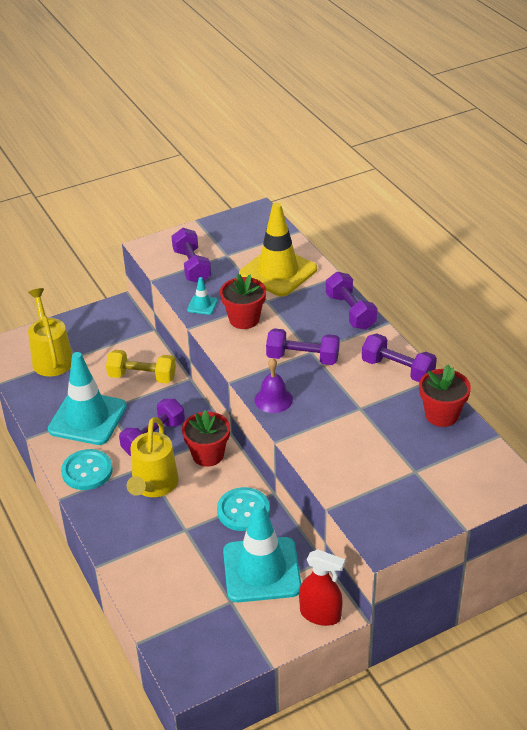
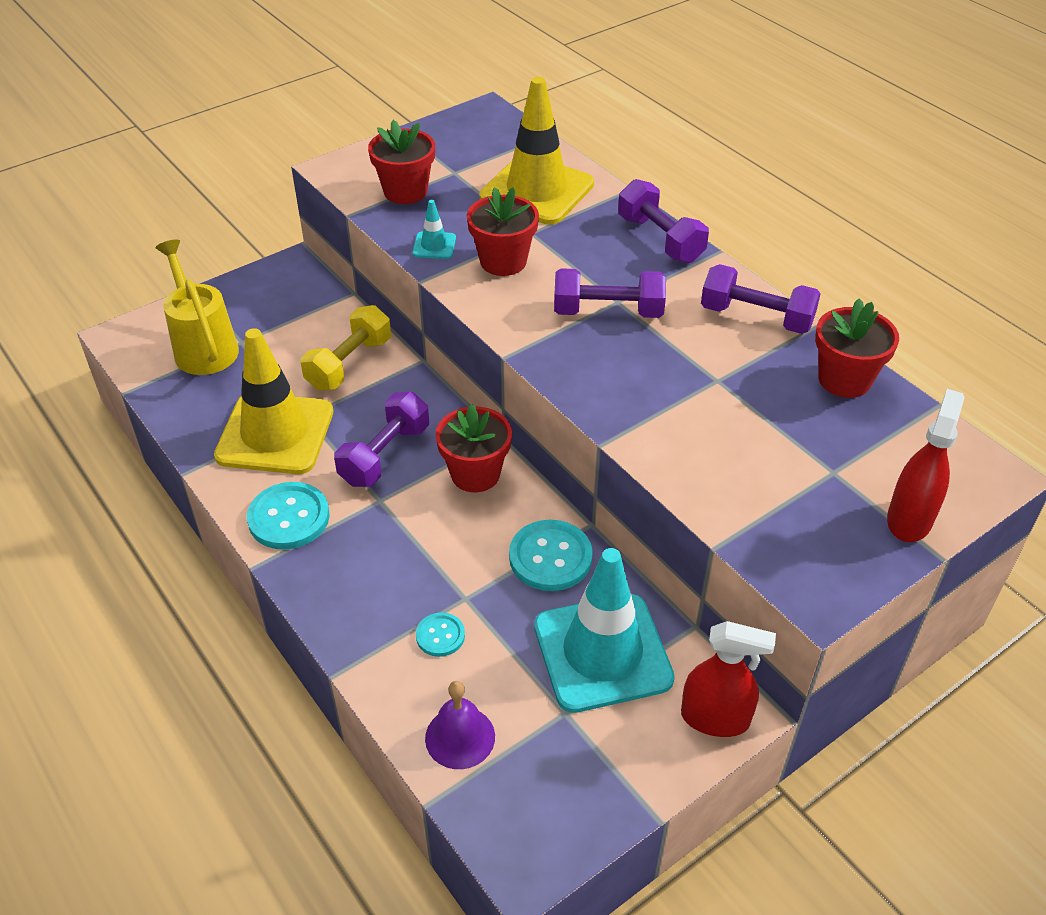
camera: 10 degrees left, 5 degrees up
turquoise traffic cone [48,352,127,445] -> yellow traffic cone [214,328,333,474]
yellow dumbbell [106,350,176,383] -> yellow dumbbell turned 60 degrees counterclockwise [301,305,391,390]
yellow watering can [127,417,179,497] -> none
purple dumbbell [171,228,211,283] -> red flower pot [368,120,435,204]
purple bell [254,358,293,413] -> purple bell moved to [425,681,495,769]
none -> turquoise button [416,613,465,657]
none -> red spray bottle [887,389,965,542]

